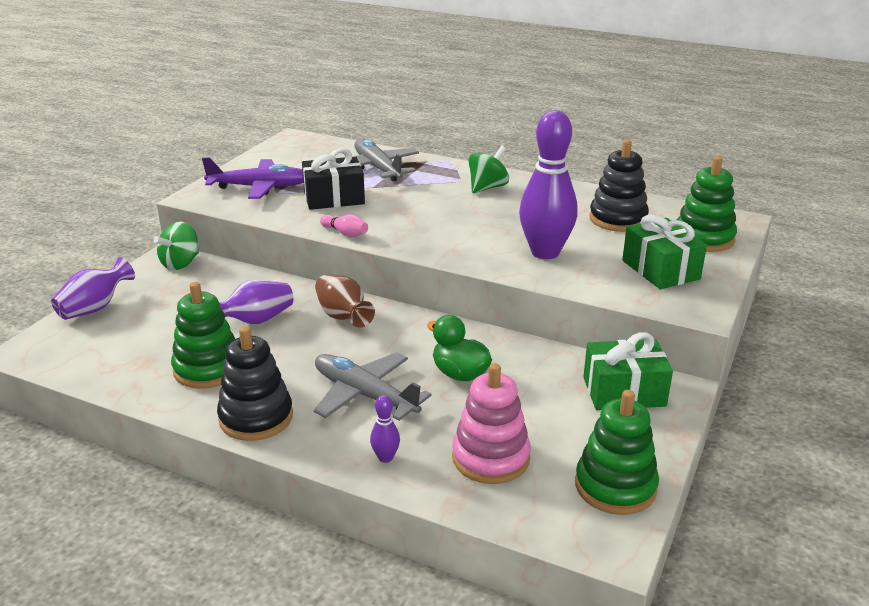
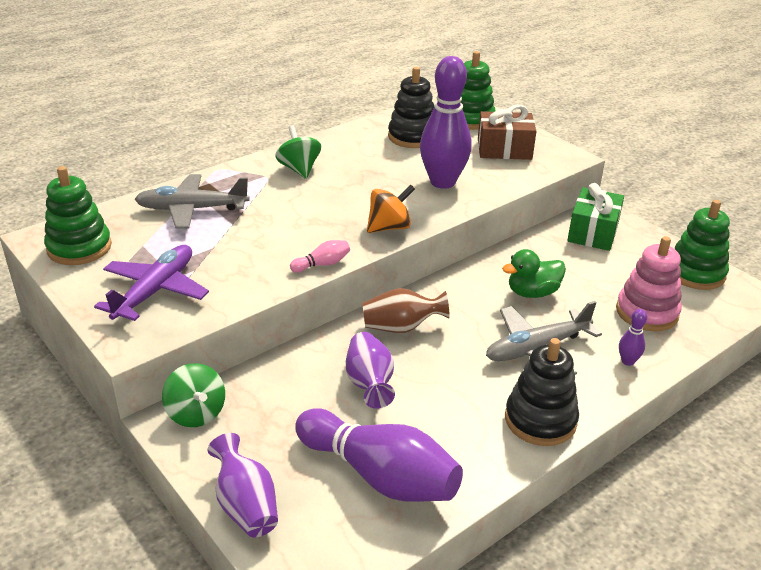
camera: 65 degrees left, 5 degrees up
green stacking toy [171,282,235,389] -> green stacking toy moved to [44,166,112,265]
black gift [302,148,365,210] -> none
green gift [622,215,707,289] -> brown gift [478,104,536,160]
none -> purple bowling pin [295,408,463,502]
none -> orange spinning top [367,184,415,233]

